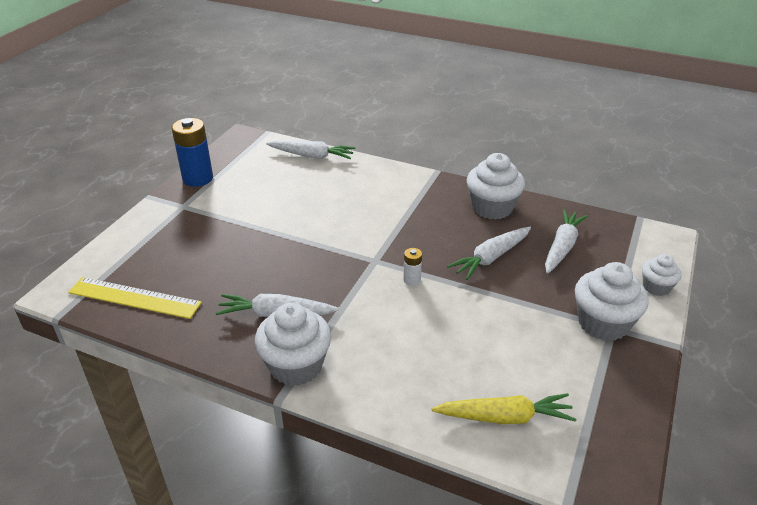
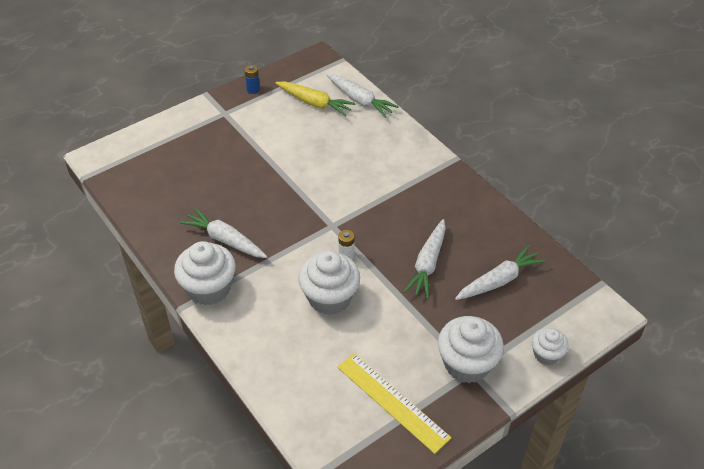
camera: 30 degrees right, 10 degrees up
yellow ruler [68,277,202,319] -> yellow ruler moved to [337,353,451,454]
blue battery [172,118,213,187] -> blue battery [244,65,260,94], size x0.48
yellow carrot [432,393,576,424] -> yellow carrot moved to [275,81,356,117]
white carrot [447,227,531,280] -> white carrot turned 60 degrees counterclockwise [404,219,446,299]
white cupcake [467,153,525,220] -> white cupcake moved to [298,251,360,315]

